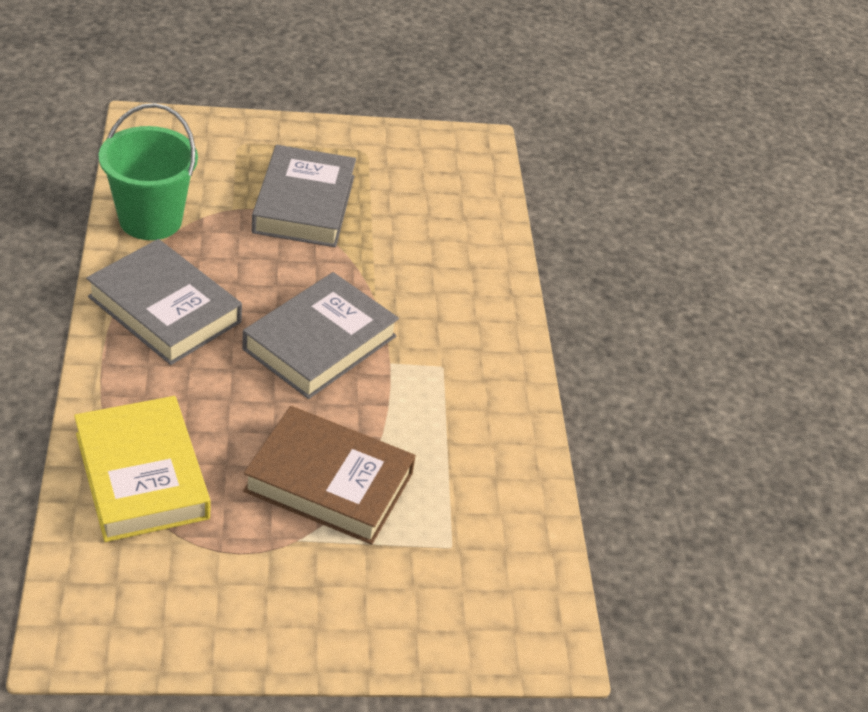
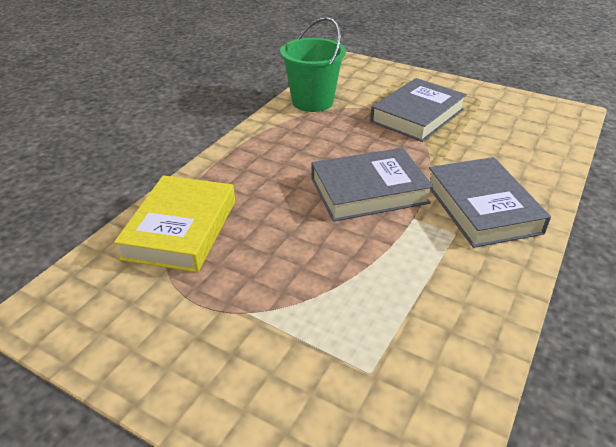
camera: 40 degrees right, 5 degrees down
grey book [86,239,242,365] -> grey book moved to [429,157,551,248]
brown book [243,406,416,545] -> none

